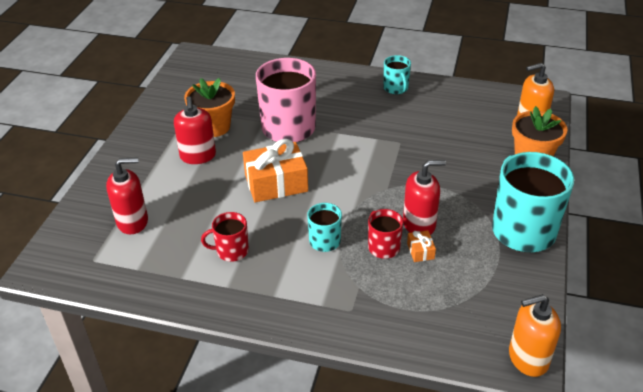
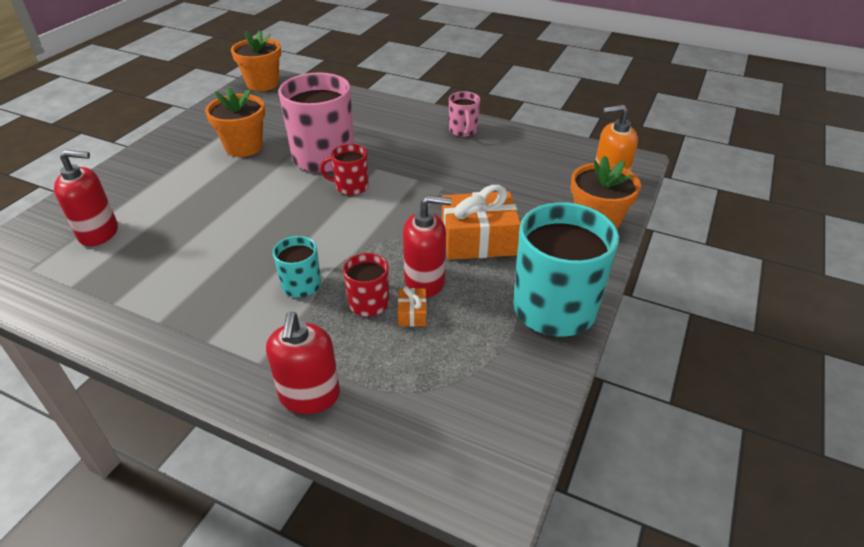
camera: 10 degrees right, 0 degrees up
red soap dispenser [174,96,216,164] -> red soap dispenser moved to [266,312,340,414]
red mug [201,212,249,262] -> red mug moved to [320,144,369,195]
orange gift [243,139,308,202] -> orange gift moved to [442,185,521,260]
turquoise mug [383,55,411,94] -> pink mug [449,91,480,137]
orange soap dispenser [509,294,561,377] -> none
none -> orange flower pot [231,30,281,91]

